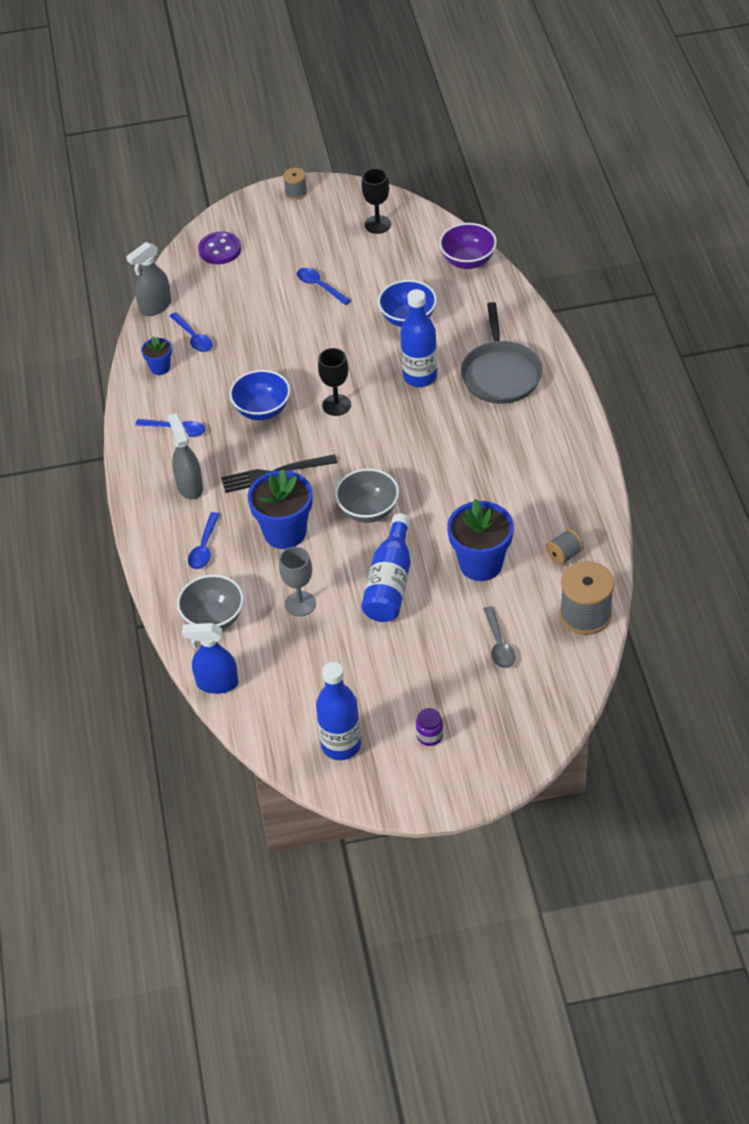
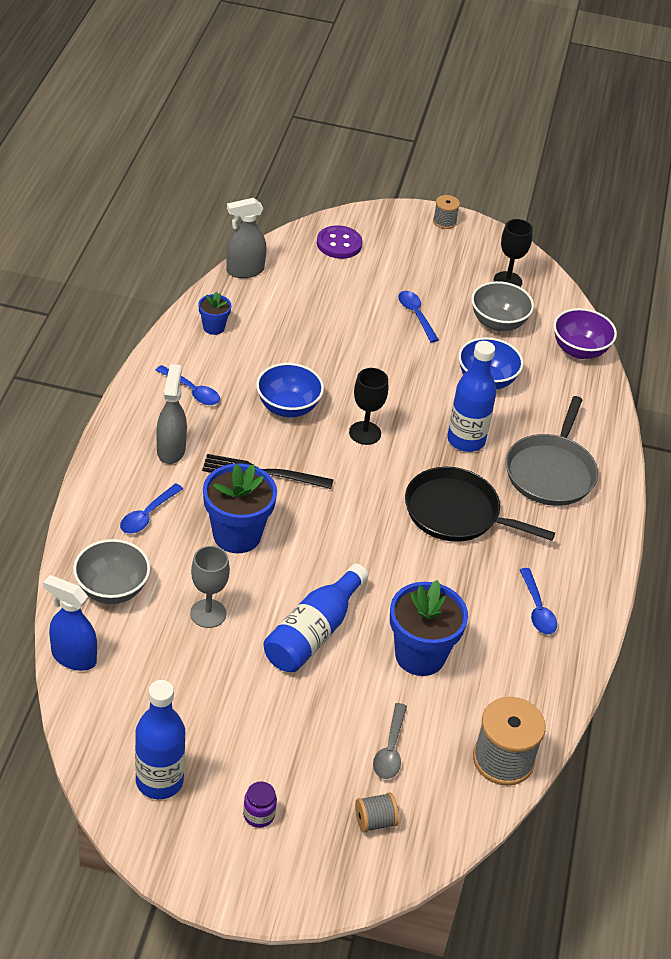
camera: 15 degrees right, 5 degrees down
blue spoon [169,312,212,352] -> blue spoon moved to [520,568,557,634]
grey bowl [335,468,399,523] -> grey bowl moved to [471,281,534,331]
grey spool [546,529,584,565] -> grey spool moved to [355,792,399,833]
none -> black pan [405,467,555,542]

